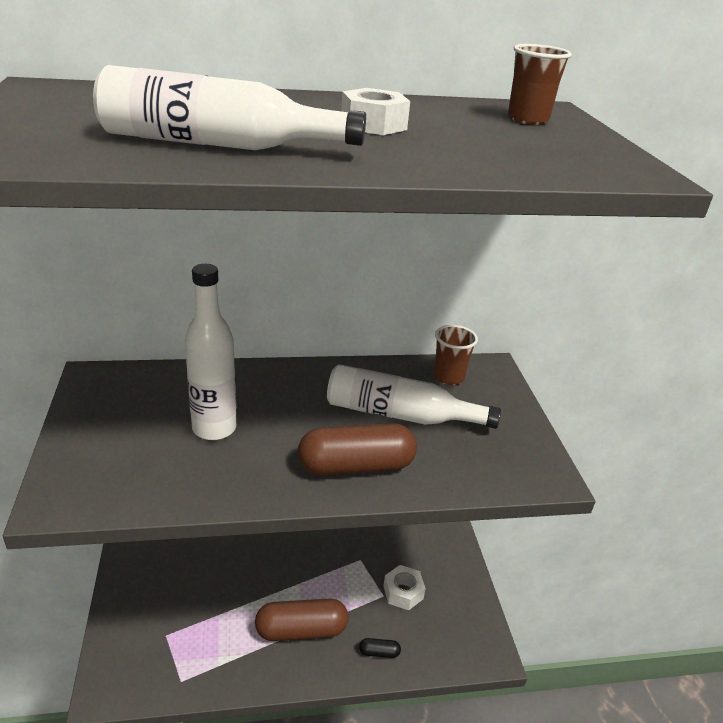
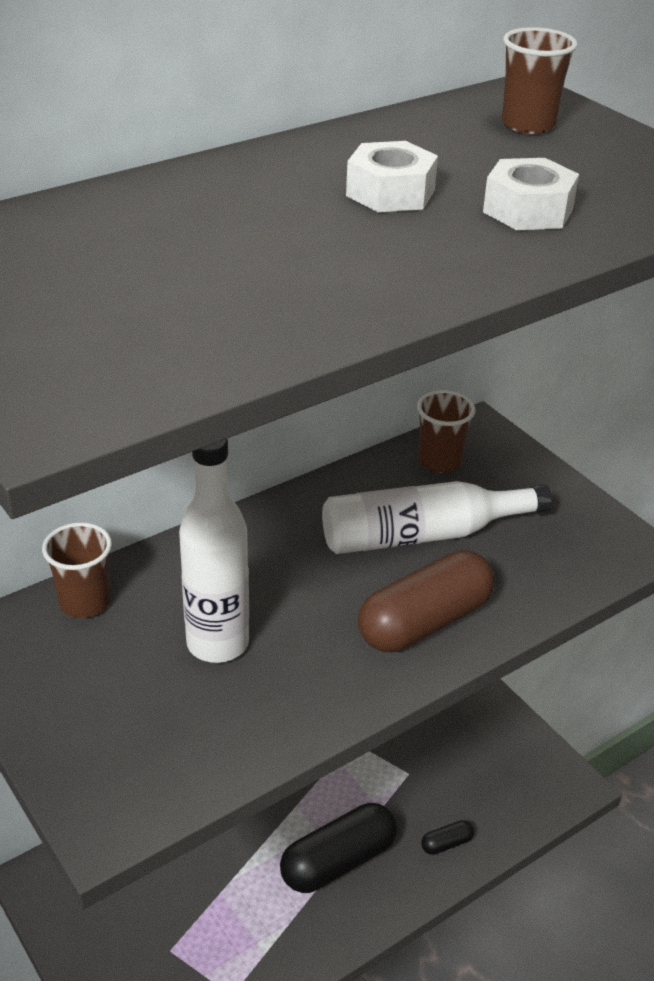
camera: 25 degrees left, 5 degrees up
white bottle [93,65,366,150] -> none
brown capsule [255,599,348,641] -> black capsule [280,803,397,893]
white nut [384,565,426,610] -> white nut moved to [483,158,579,230]
none -> brown cup [42,522,112,618]

